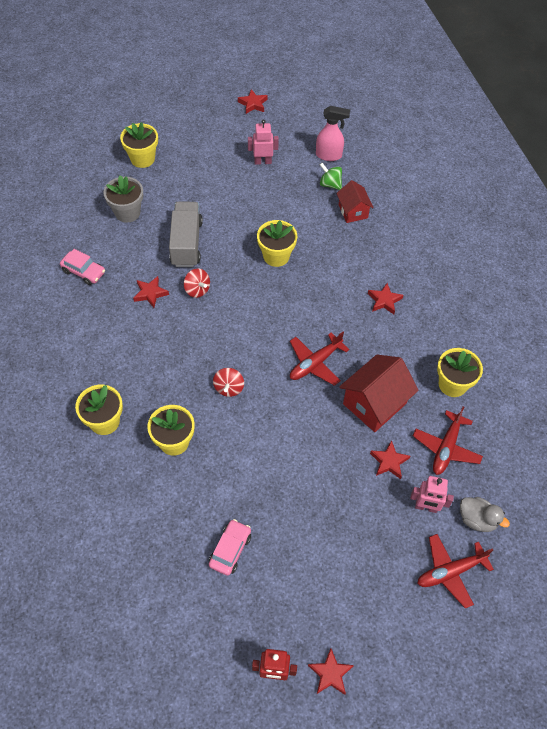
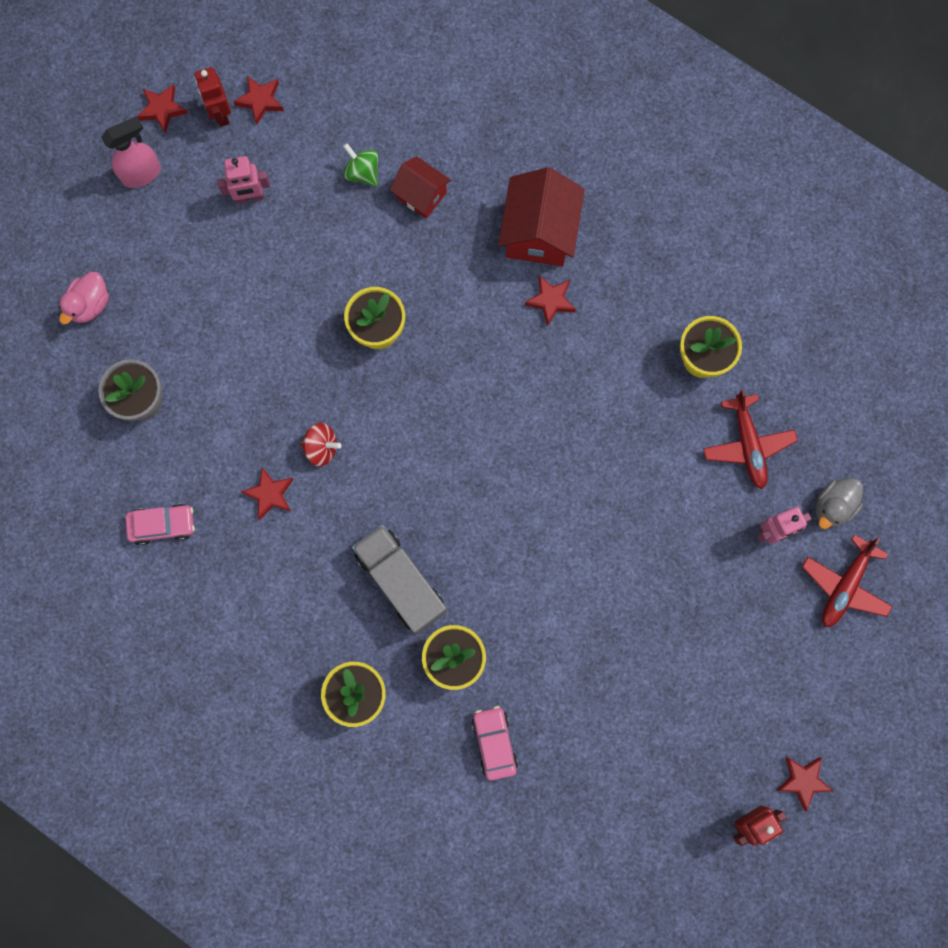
camera: 35 degrees left, 20 degrees up
yellow flower pot [120,122,158,168] -> pink duck [59,271,109,324]
grey truck [169,201,203,267] -> grey truck moved to [352,525,447,635]
pink car [209,519,251,576] -> pink car moved to [472,706,518,781]
red spinning top [213,368,244,397] -> none
pink robot [248,120,279,165] -> pink robot turned 150 degrees counterclockwise [217,156,270,204]
red plane [290,332,349,386] -> none
pink spray bottle [316,106,350,161] -> pink spray bottle moved to [101,116,161,188]
green spinning top [320,163,342,190] -> green spinning top turned 45 degrees clockwise [343,143,378,186]
red house [339,355,419,432] -> red house moved to [498,167,585,267]
red star [370,440,410,479] -> red star moved to [233,76,284,124]
grey duck [460,497,510,532] -> grey duck turned 135 degrees clockwise [816,478,863,529]
none -> red robot [195,67,231,127]

